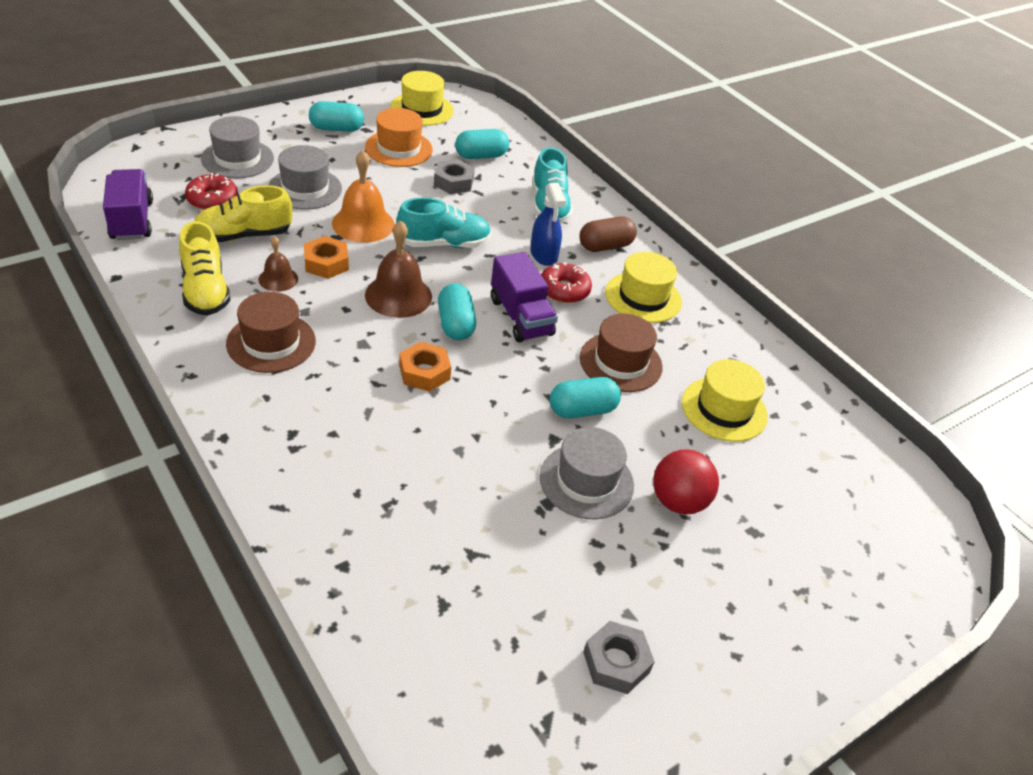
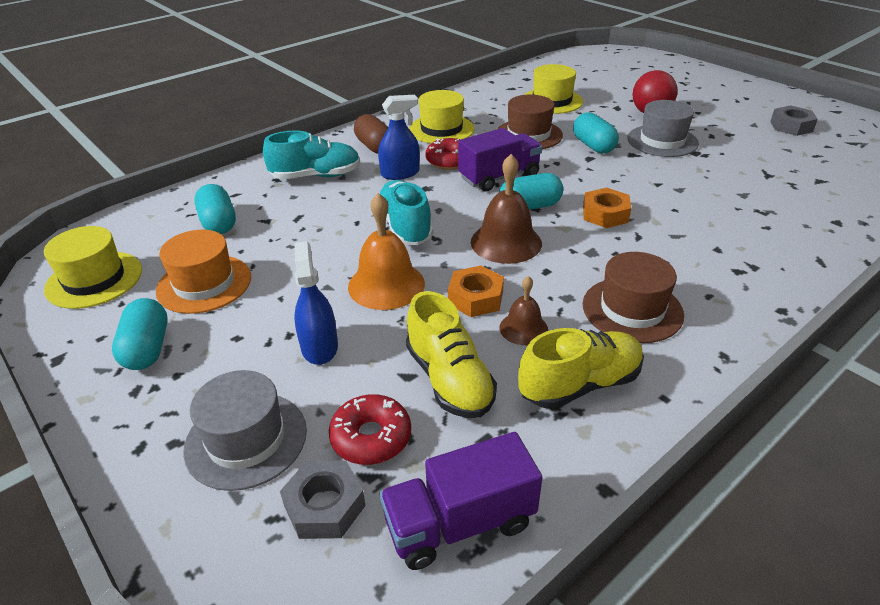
camera: 90 degrees left, 5 degrees down
grey hat [269,145,342,210] -> blue spray bottle [294,241,338,365]
grey nut [434,159,475,194] -> grey nut moved to [280,460,366,539]

